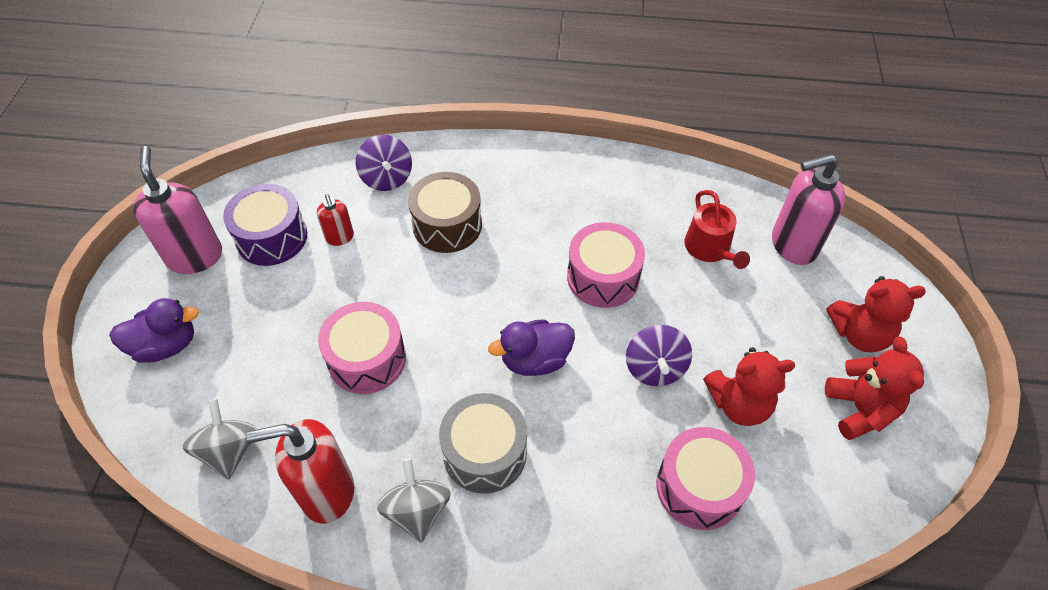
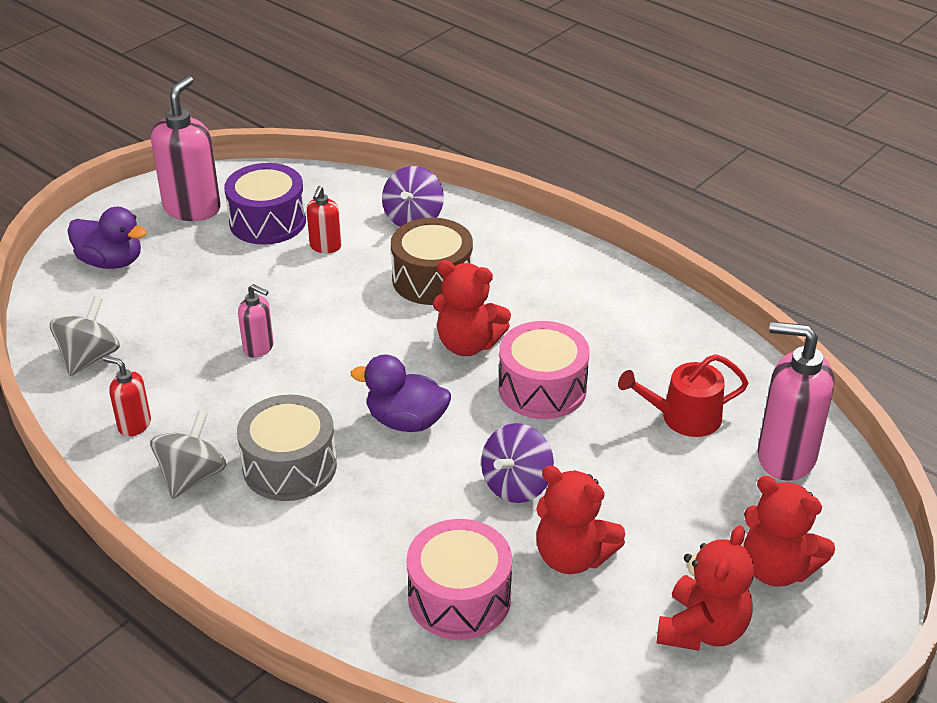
camera: 35 degrees right, 15 degrees down
red soap dispenser [246,419,354,524] -> red soap dispenser [103,356,151,437], size x0.52
pink drum [318,302,406,394] -> pink soap dispenser [238,284,274,358]
red watering can [684,190,750,269] -> red watering can turned 60 degrees clockwise [618,354,749,437]
none -> red teddy bear [433,260,511,356]

